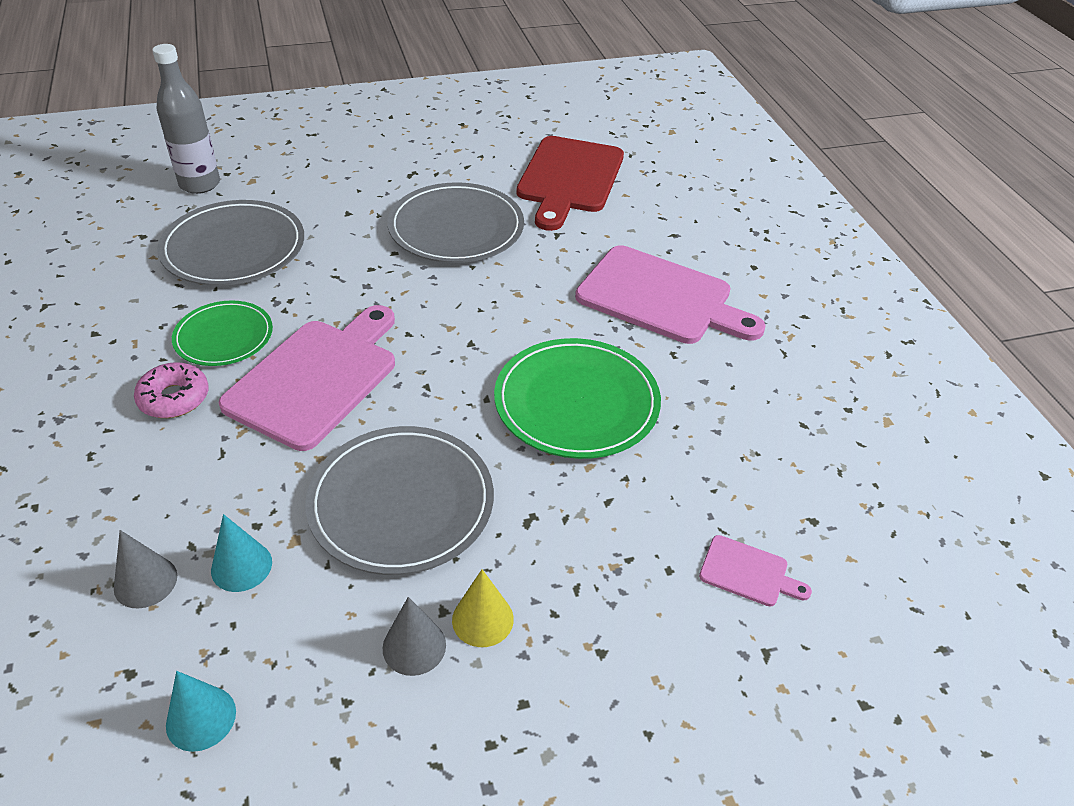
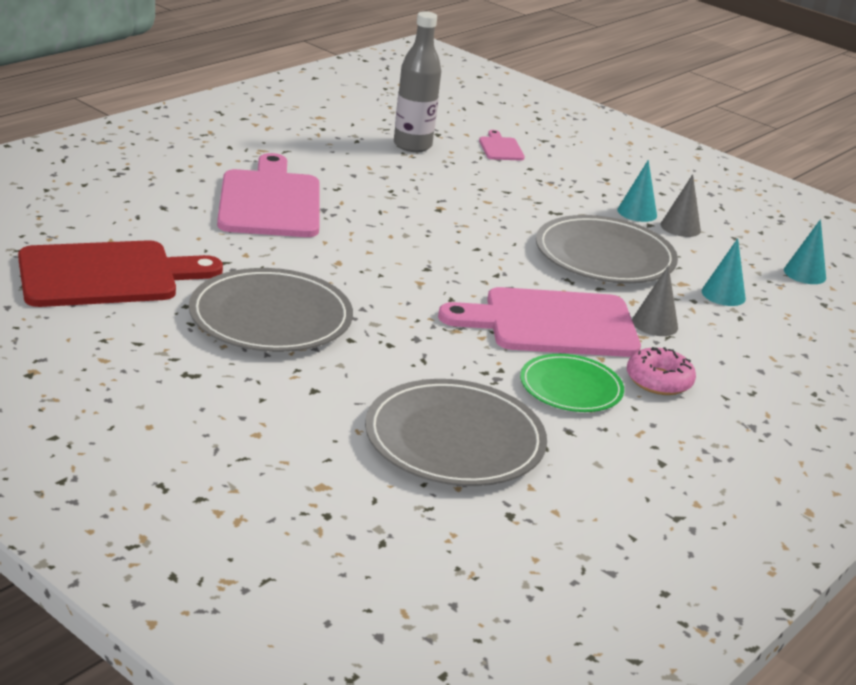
camera: 125 degrees left, 15 degrees down
grey cone [114,530,177,609] -> grey cone moved to [632,265,678,336]
grey bottle [152,44,220,194] -> grey bottle moved to [394,11,441,152]
yellow cone [452,569,514,647] -> turquoise cone [617,160,657,222]
green plate [494,338,661,459] -> none

